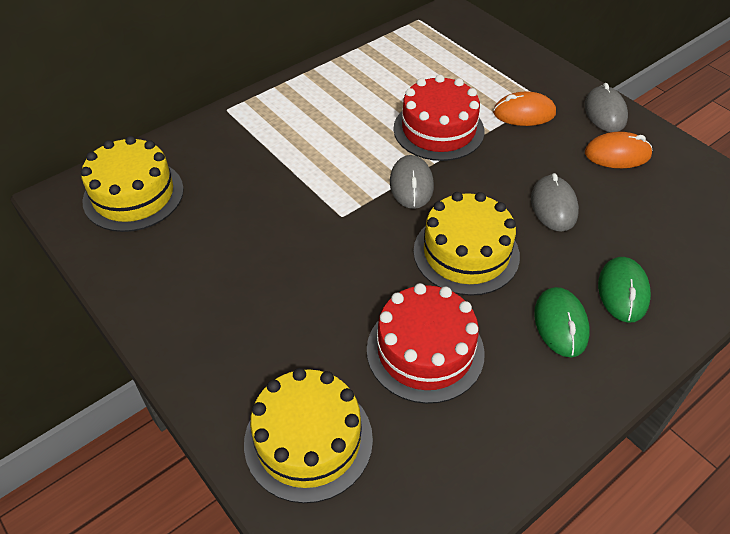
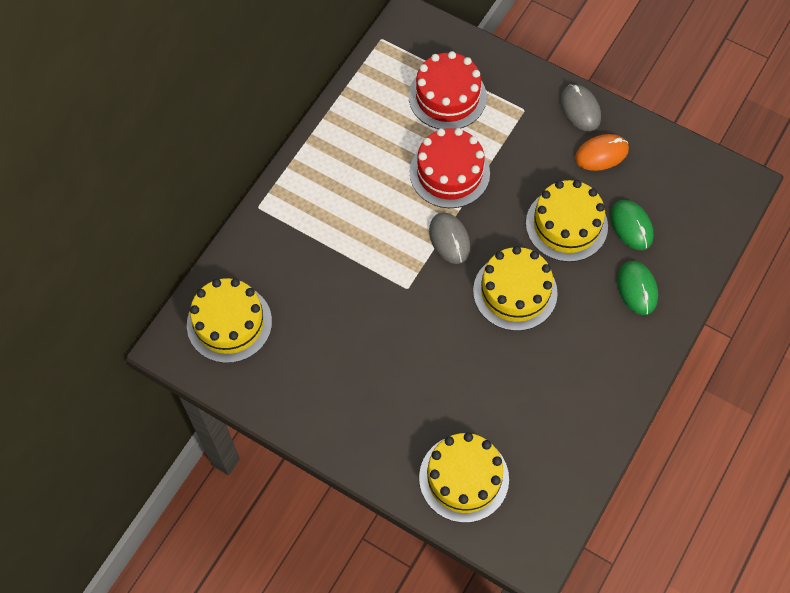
camera: 20 degrees left, 15 degrees up
red cake [367,283,485,404] -> red cake moved to [409,51,487,129]
orange mouse [493,92,556,126] -> none
grey mouse [531,173,579,232] -> yellow cake [526,180,608,262]
green mouse [534,287,590,357] -> green mouse moved to [610,200,654,250]

